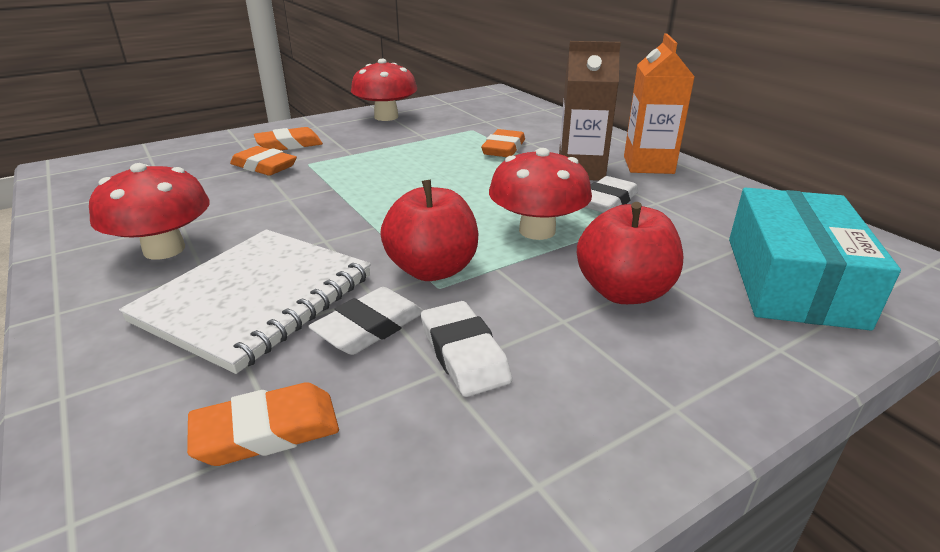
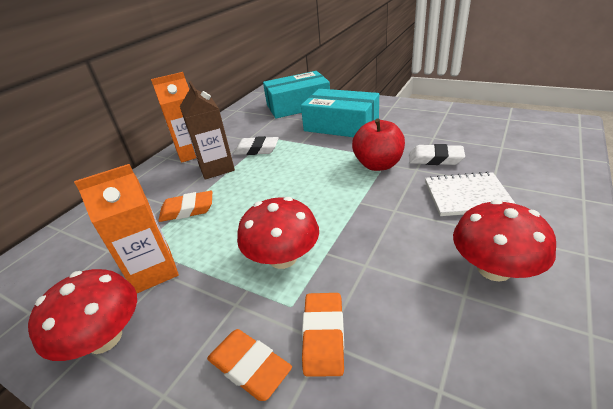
camera: 115 degrees left, 5 degrees up
white notebook [119,229,371,374] -> white notebook [425,172,516,216], size x0.66
orange eraser [187,382,339,466] -> none
white eraser [421,301,512,397] -> none
red mushroom [489,148,592,240] -> red mushroom moved to [237,197,319,269]
red apple [577,202,683,304] -> turquoise box [301,89,379,137]
none -> orange carton [74,164,179,293]

